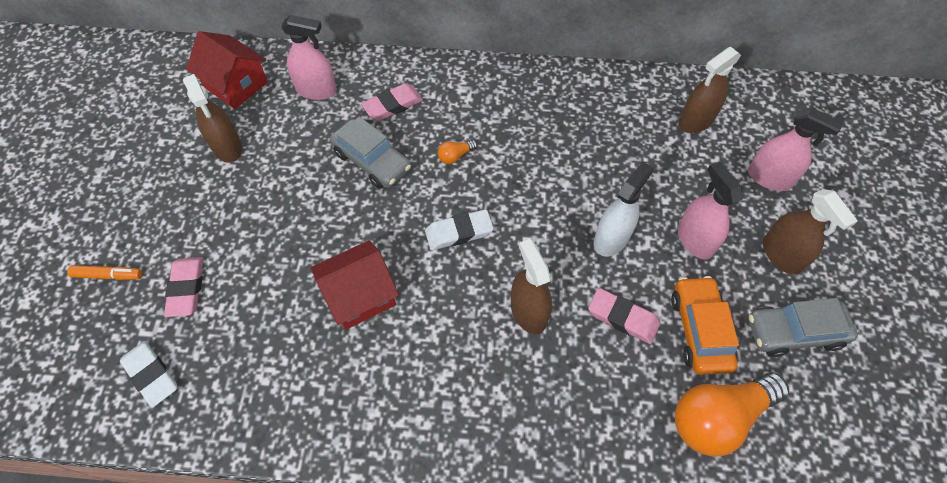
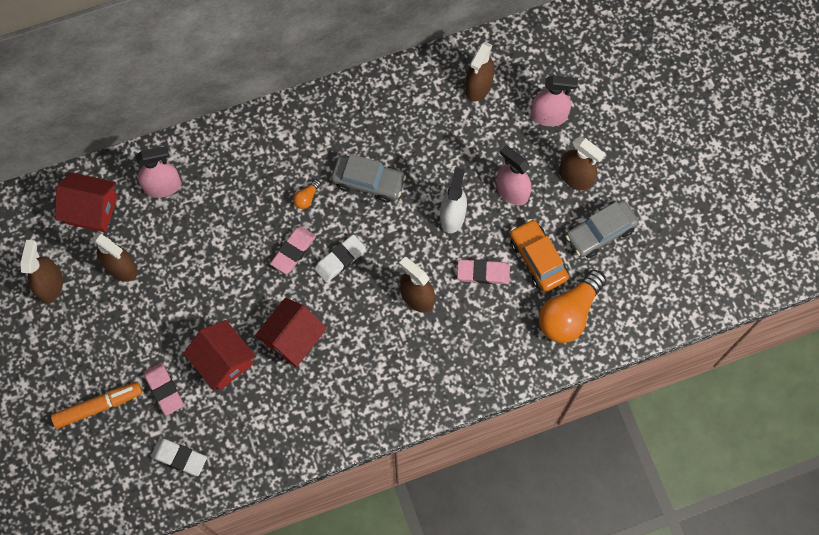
camera: 25 degrees left, 10 degrees up
orange marker [67,265,142,280] -> orange marker [51,382,142,429], size x1.61
grey car [330,116,411,189] -> grey car moved to [331,154,406,203]
pink eraser [361,83,423,121] -> pink eraser moved to [270,226,316,274]
none -> brown spray bottle [20,240,63,303]
none -> red house [184,320,256,390]

